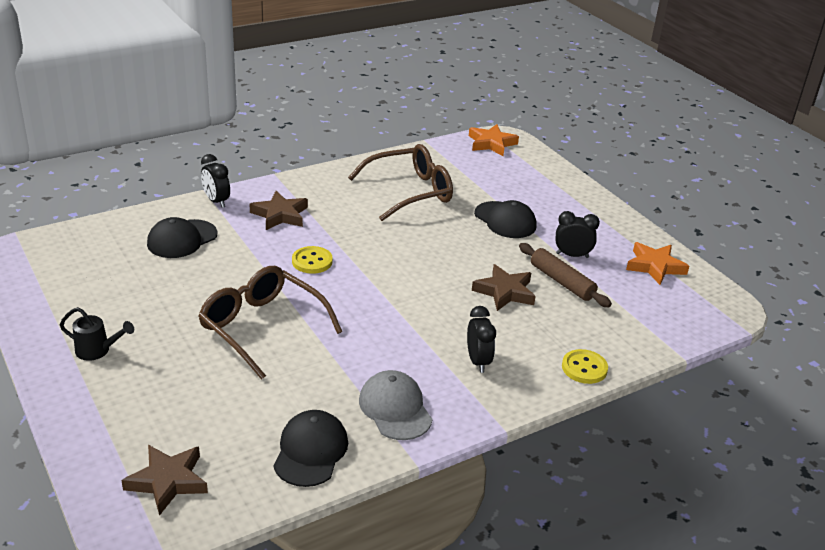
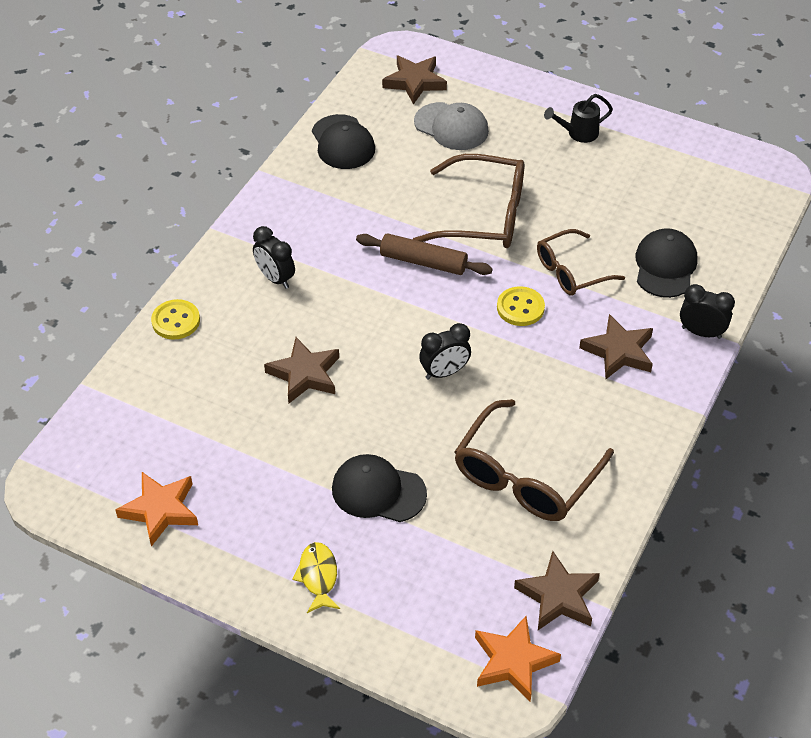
camera: 150 degrees right, 15 degrees up
grey cap [359,370,432,440] -> grey cap moved to [414,102,489,150]
brown rolling pin [519,243,612,307] -> brown rolling pin moved to [356,233,493,275]
black clock [556,211,600,258] -> black clock moved to [419,323,471,380]
none -> yellow fish [292,542,340,613]
none -> brown star [514,551,600,630]
none -> brown glasses [537,229,625,296]

